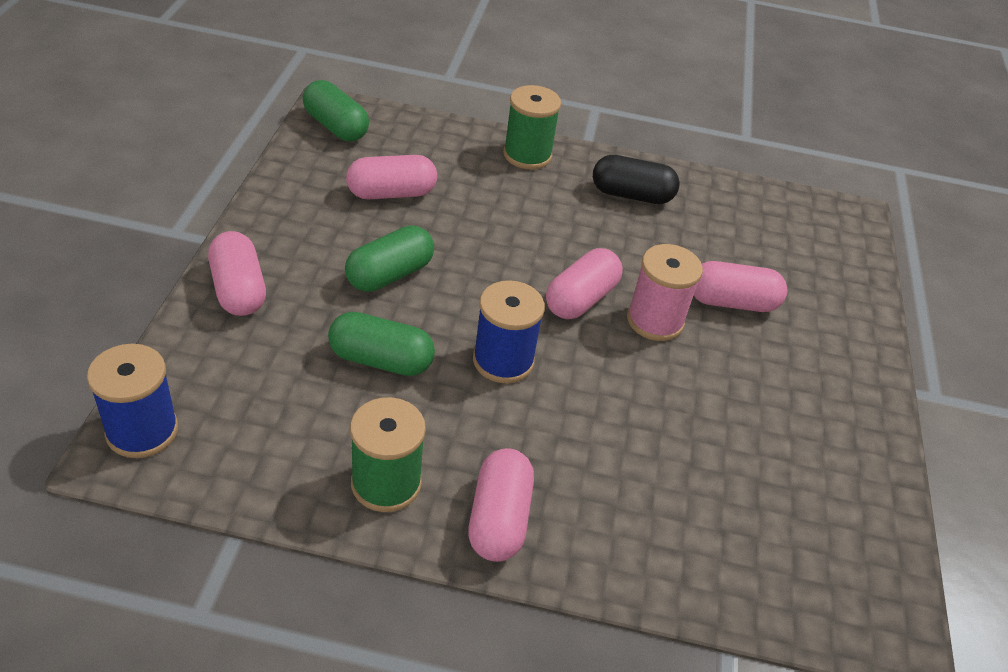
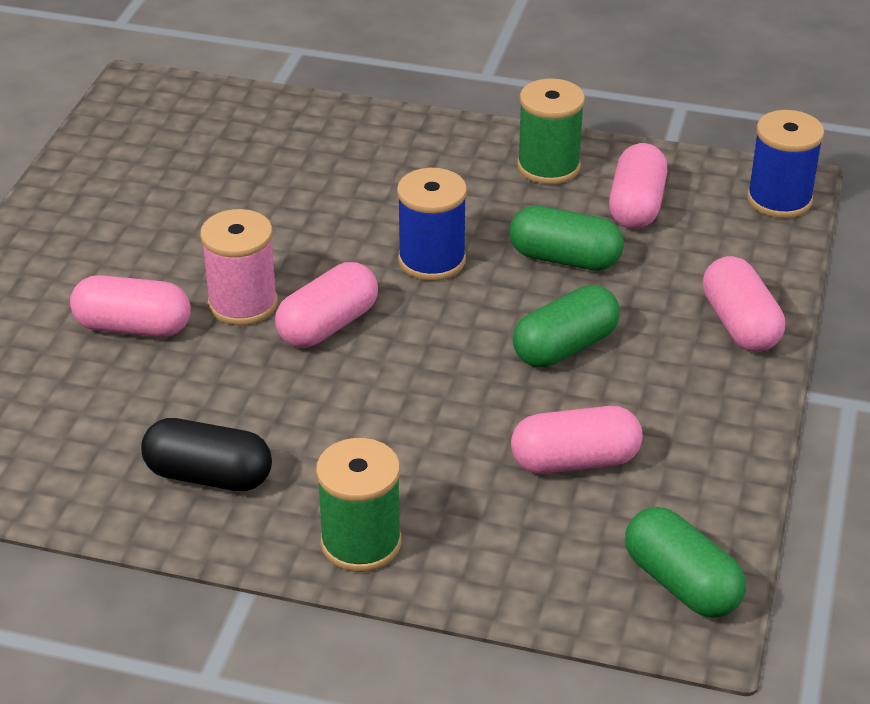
camera: 170 degrees left, 5 degrees down
pink capsule [468,448,534,562] -> pink capsule moved to [609,143,668,229]

